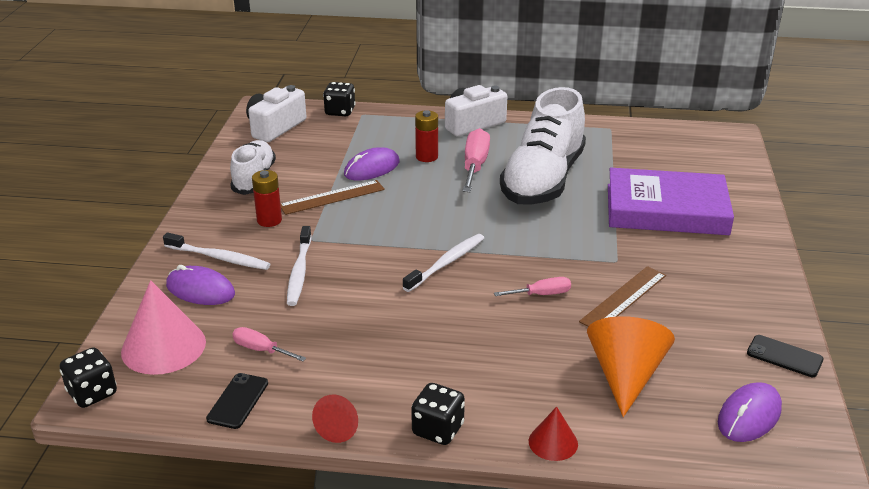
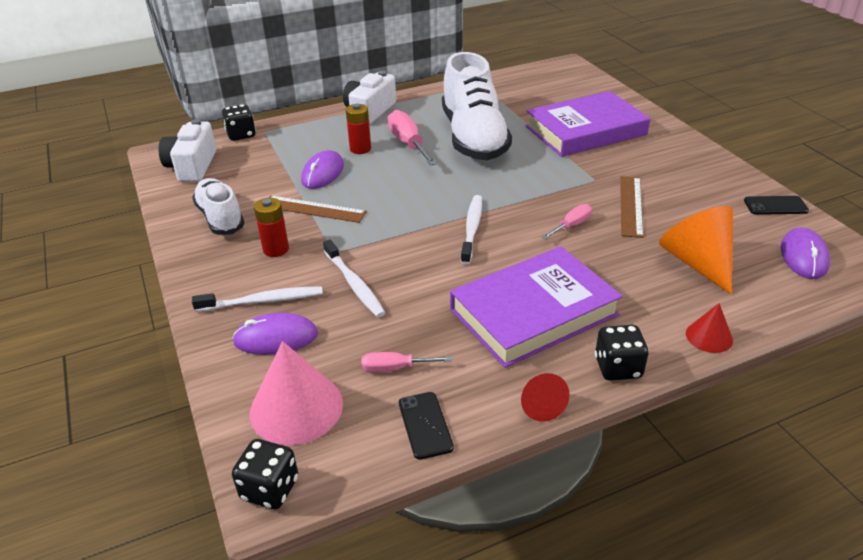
camera: 30 degrees left, 5 degrees up
brown ruler [281,180,385,215] -> brown ruler turned 75 degrees clockwise [268,195,367,223]
none -> purple book [450,246,623,368]

